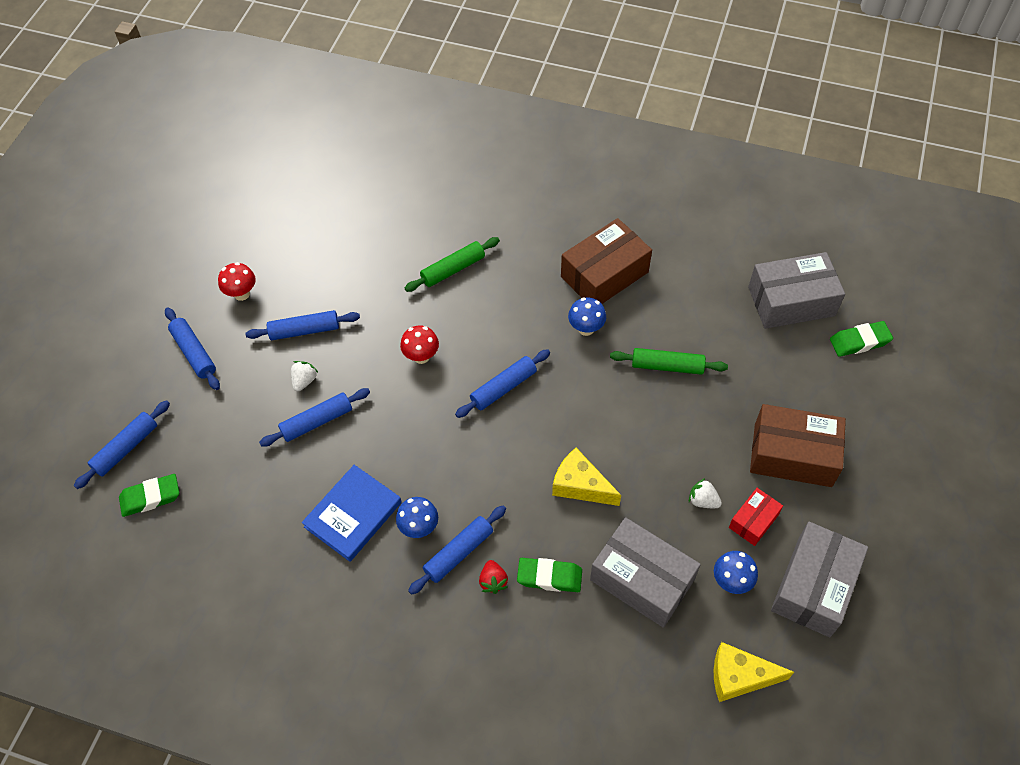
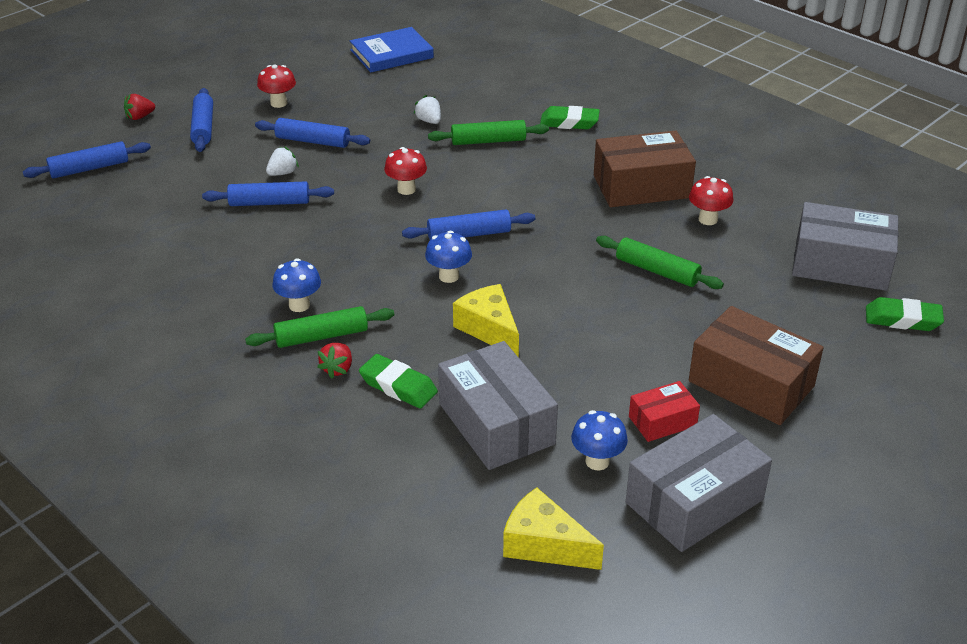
camera: 25 degrees right, 20 degrees down
green eraser [119,474,179,517] -> green eraser moved to [540,106,600,129]
blue book [302,465,402,562] -> blue book moved to [350,27,434,72]
blue rolling pin [408,505,506,595] -> green rolling pin [245,306,394,348]
blue mushroom [568,298,606,336] -> blue mushroom moved to [425,231,472,283]
white strawberry [689,478,722,508] -> white strawberry moved to [414,95,441,124]
none -> red strawberry [124,94,155,120]
none -> red mushroom [689,176,733,225]

